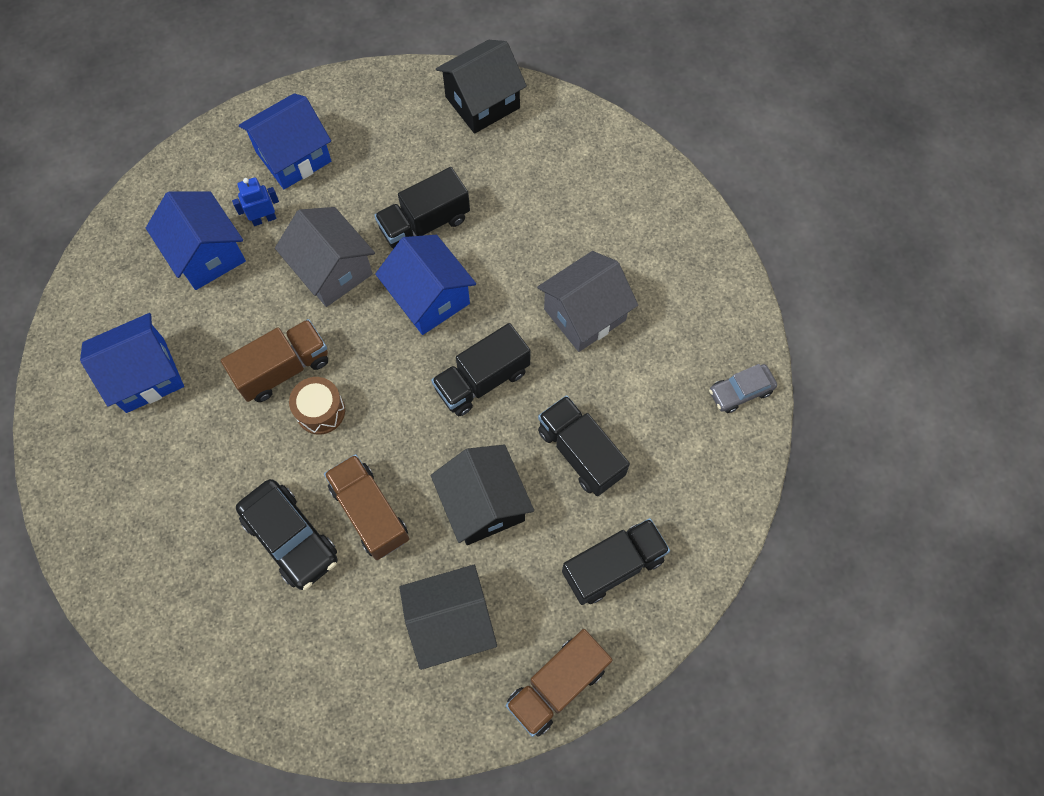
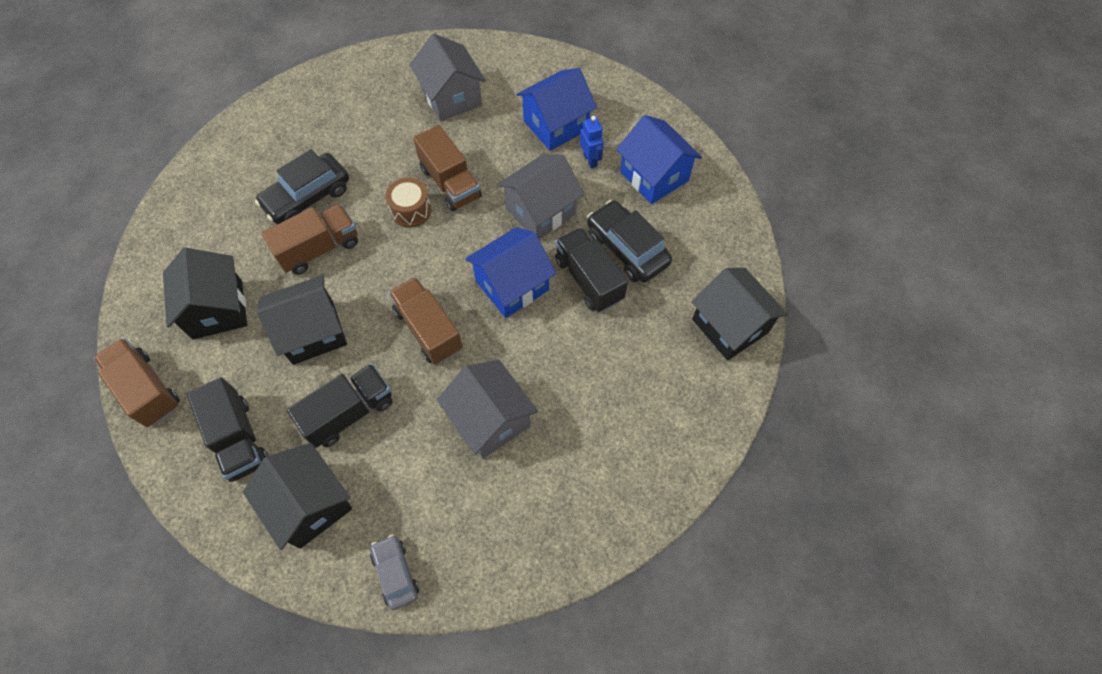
camera: 90 degrees right, 5 degrees down
blue house [80,313,184,413] -> grey house [410,34,486,121]
black truck [431,323,531,416] -> brown truck [388,277,463,365]
none -> black house [243,443,352,550]
none -> black car [587,200,672,282]

